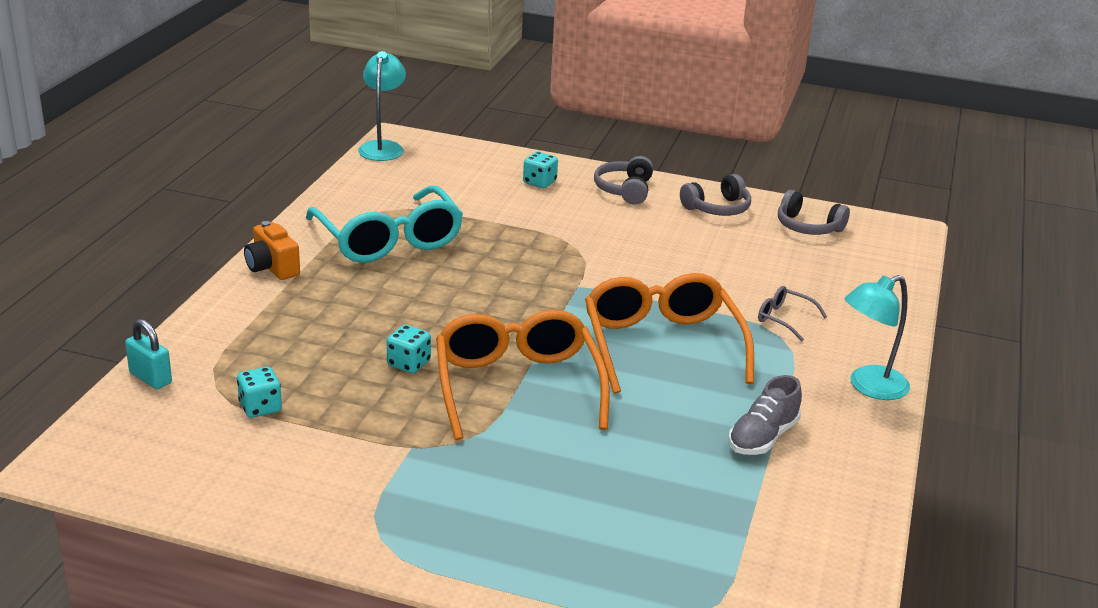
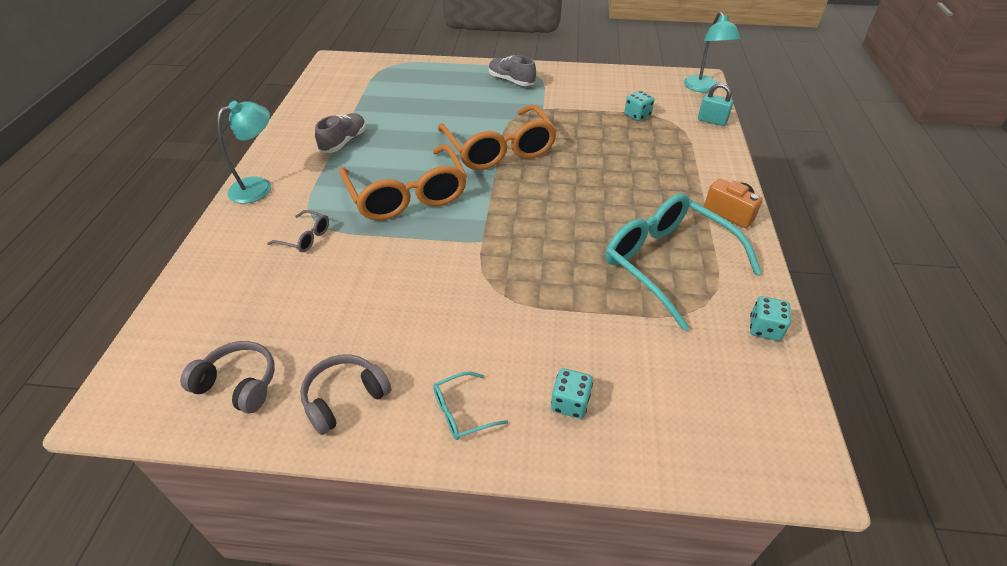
camera: 170 degrees right, 15 degrees up
turquoise lamp [358,51,406,161] -> turquoise lamp moved to [684,12,740,93]
turquoise dice [387,325,431,373] -> turquoise dice moved to [750,296,791,341]
grey headphones [594,156,653,204] -> turquoise glasses [433,372,508,440]
none -> grey shoe [489,55,536,86]

